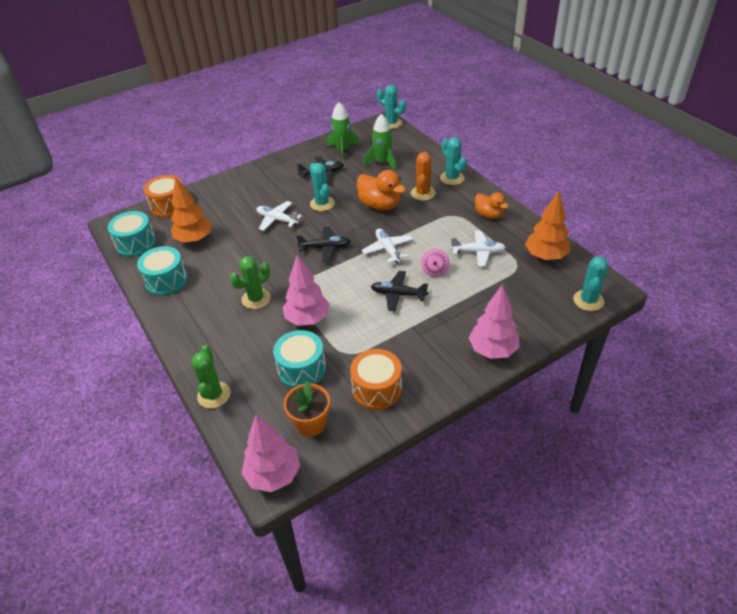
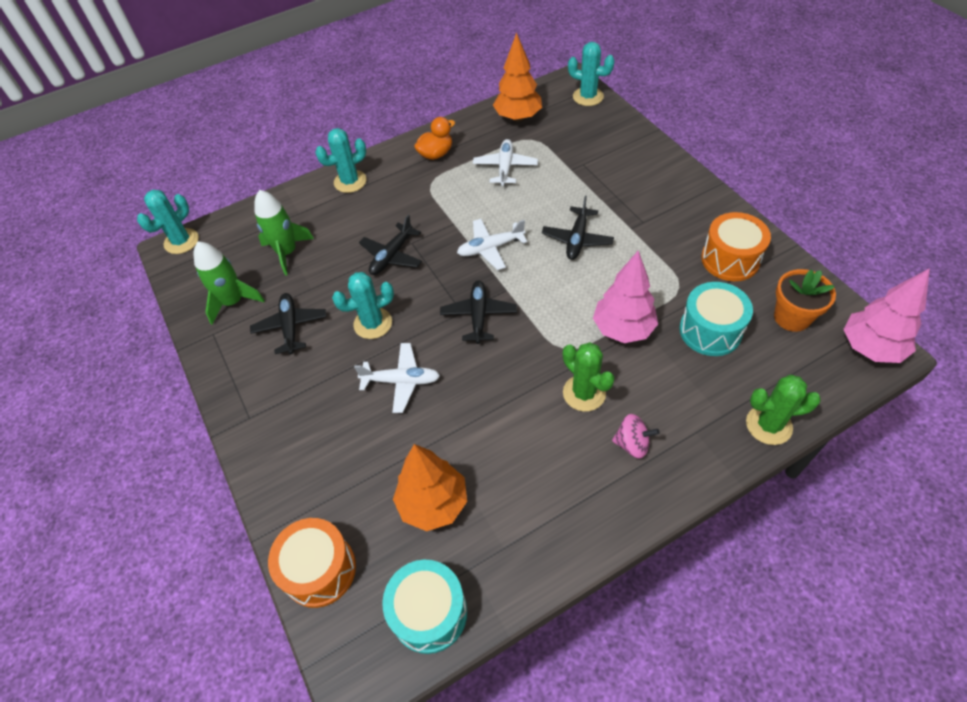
camera: 85 degrees left, 10 degrees up
turquoise drum [137,246,188,296] -> none
white plane [256,201,302,231] -> white plane turned 120 degrees counterclockwise [354,343,440,413]
orange duck [357,170,406,210] -> black plane [359,215,422,275]
orange cactus [411,151,436,201] -> none
pink spinning top [421,249,449,277] -> pink spinning top moved to [612,414,660,459]
pink tree [469,284,520,359] -> none

